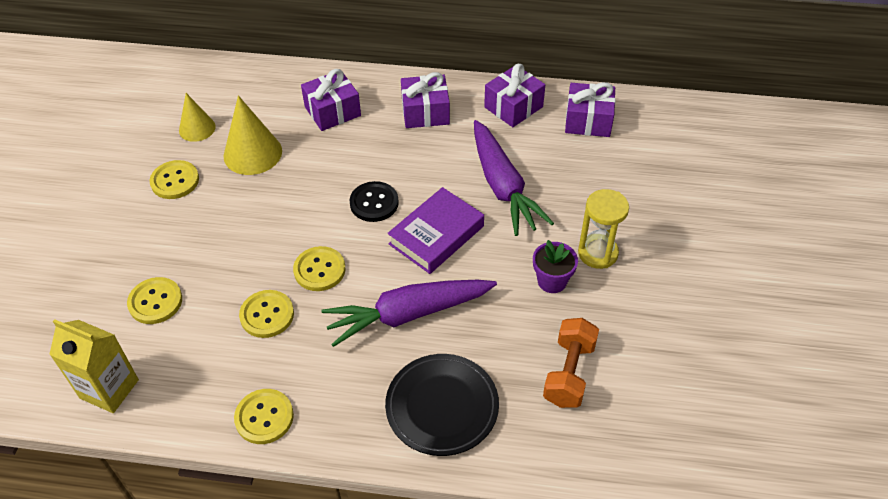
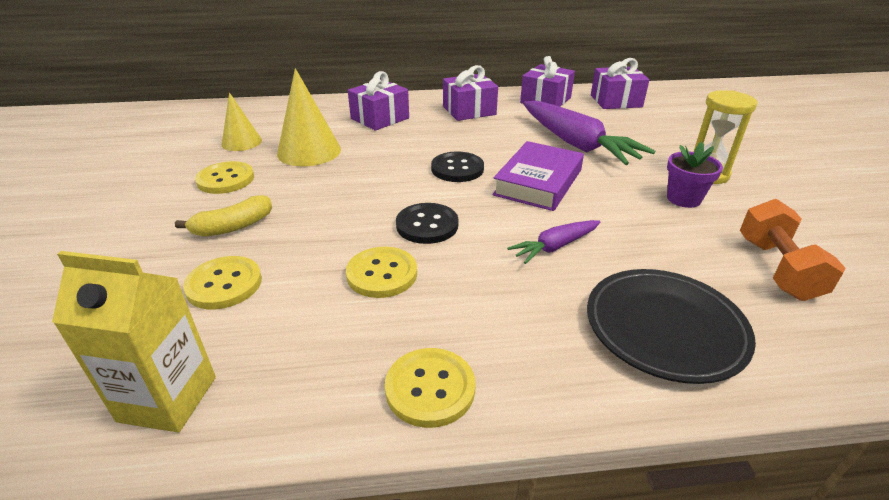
camera: 15 degrees left, 15 degrees down
yellow button [293,246,346,291] -> black button [396,203,459,244]
purple carrot [321,280,497,347] -> purple carrot [507,220,601,264], size x0.51
none -> yellow banana [175,195,272,237]

